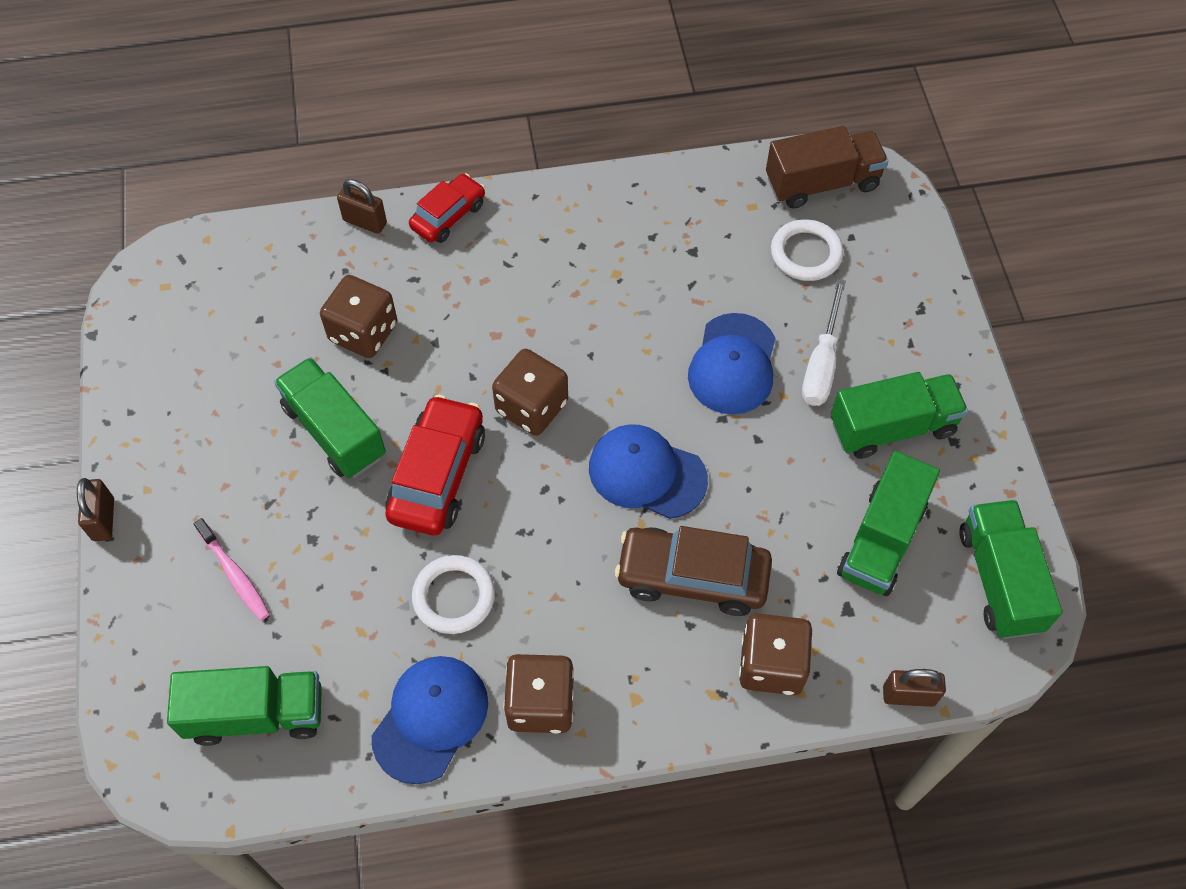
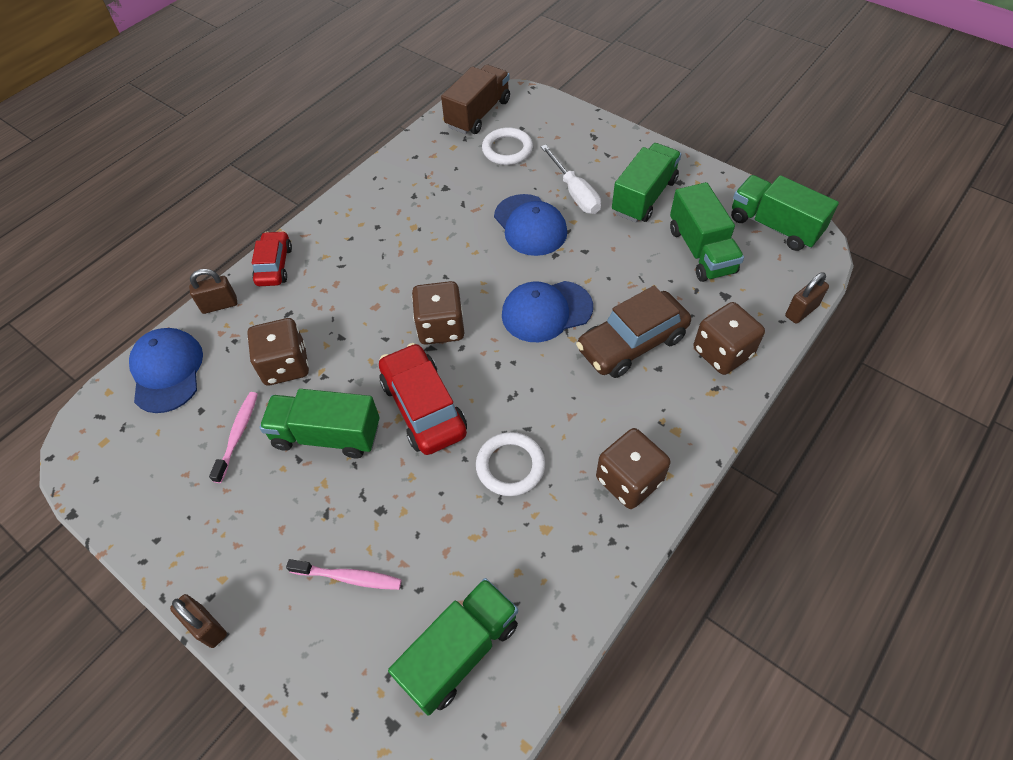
camera: 40 degrees left, 5 degrees down
blue cap [372,656,488,784] -> blue cap moved to [129,328,203,413]
none -> pink toothbrush [209,392,258,483]

